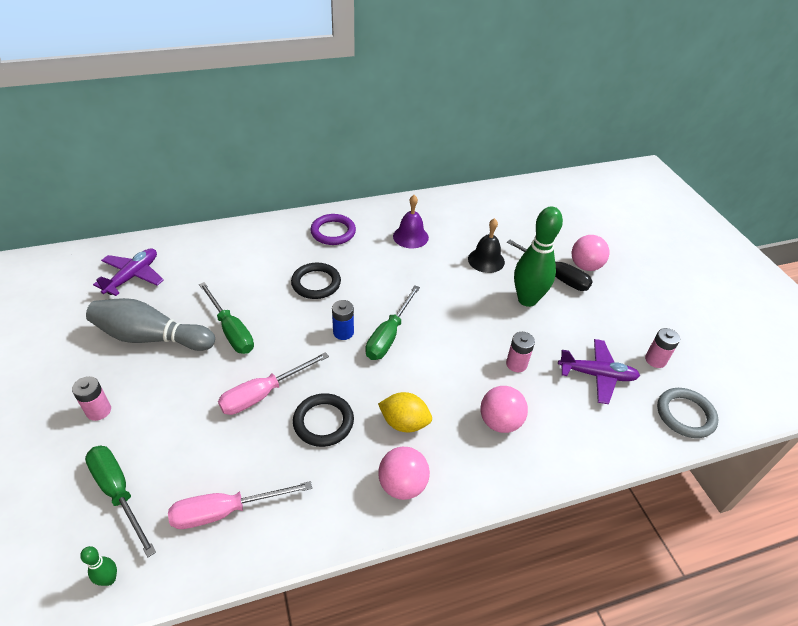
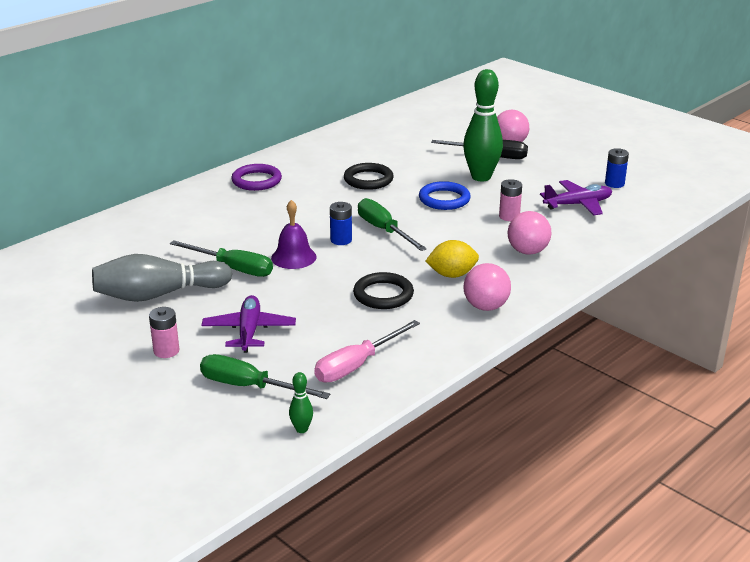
camera: 25 degrees left, 15 degrees down
purple plane [93,248,164,296] -> purple plane moved to [201,295,296,353]
pink screwdriver [218,352,329,415] -> none
black ring [291,263,341,299] -> black ring moved to [344,163,394,190]
green screwdriver [366,285,420,360] -> green screwdriver turned 150 degrees clockwise [358,198,427,251]
purple bell [393,195,429,248] -> purple bell moved to [271,200,317,269]
black bell [468,218,505,273] -> none
pink battery [645,328,680,368] -> blue battery [605,148,629,188]
grey ring [657,388,718,438] -> none
none -> blue ring [419,181,471,210]

